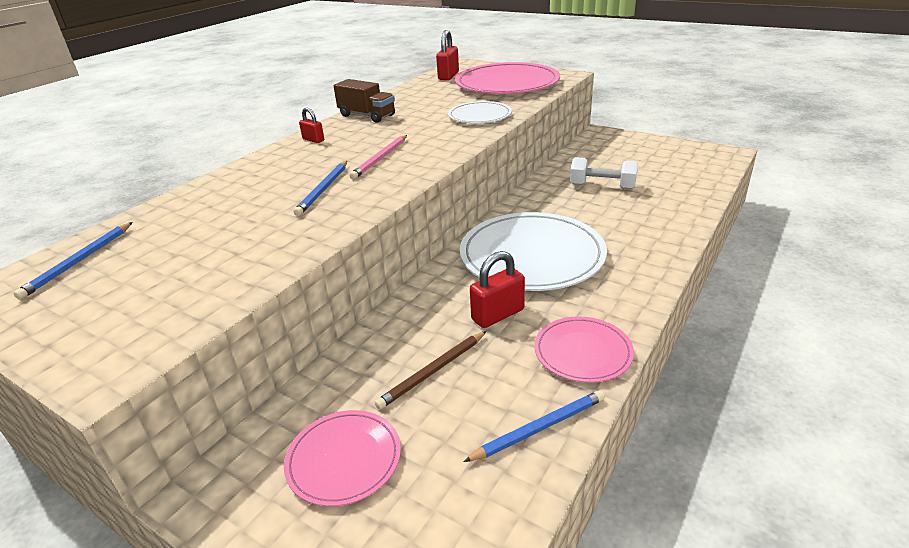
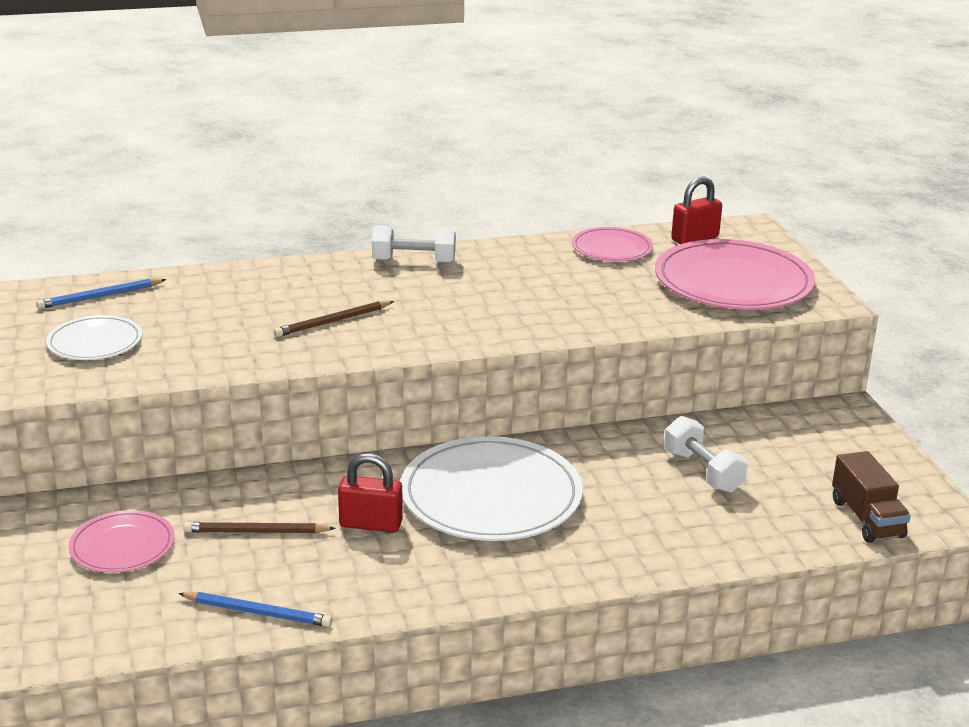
camera: 40 degrees right, 5 degrees down
blue pencil [294,161,347,216] -> brown pencil [274,301,394,337]
red padlock [299,107,324,143] -> white dumbbell [372,225,456,264]
brown truck [334,79,395,123] -> brown truck moved to [832,451,911,543]
pink pencil [349,135,407,179] -> none
white plate [448,101,512,123] -> white plate moved to [46,315,142,360]
pink plate [534,317,634,383] -> pink plate moved to [572,227,653,261]

